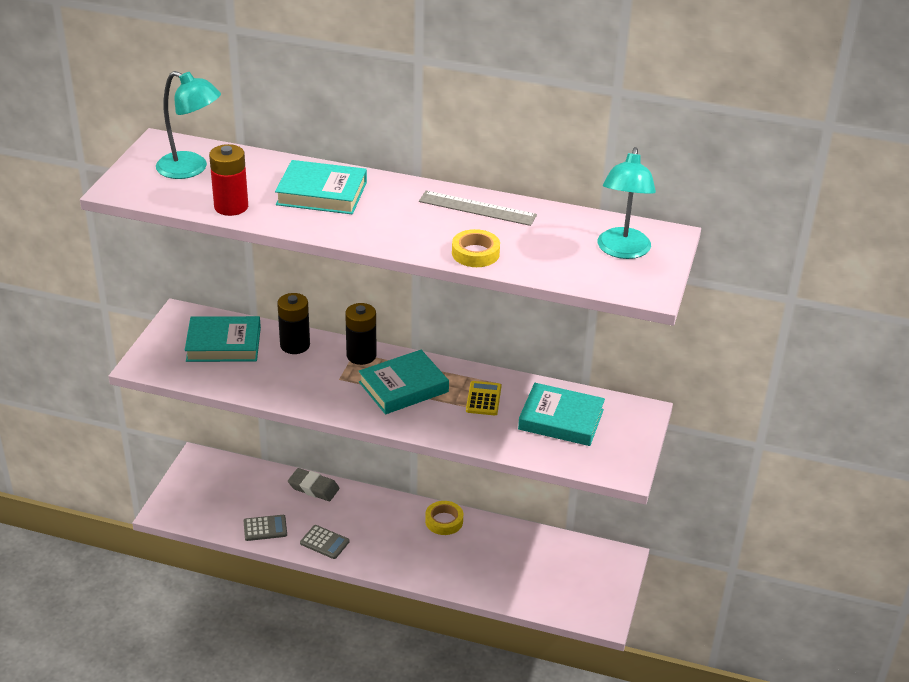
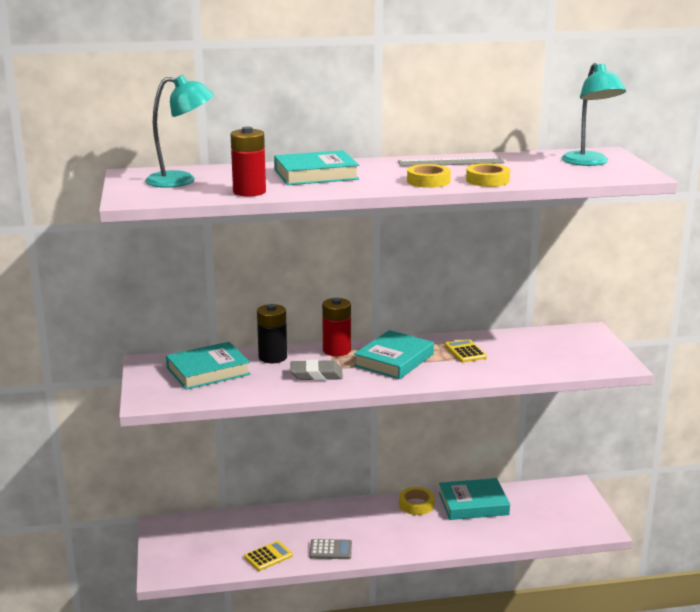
camera: 25 degrees left, 15 degrees down
grey calculator [243,515,287,541] -> yellow calculator [244,541,293,571]
grey eraser [288,468,340,501] -> grey eraser moved to [290,359,343,380]
black battery [345,303,377,365] -> red battery [322,298,351,356]
turquoise book [518,383,605,446] -> turquoise book moved to [439,478,510,520]
none -> yellow tape [407,164,451,188]

